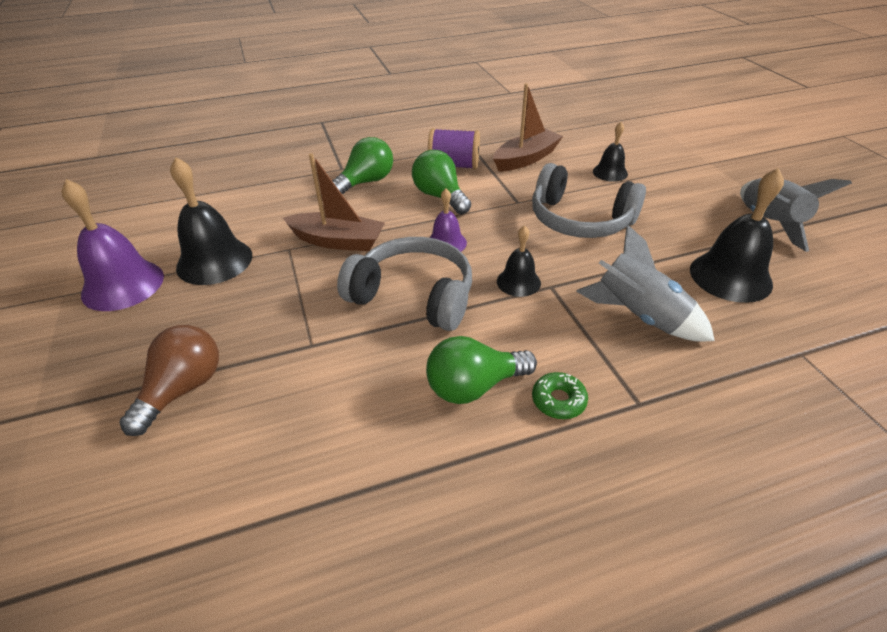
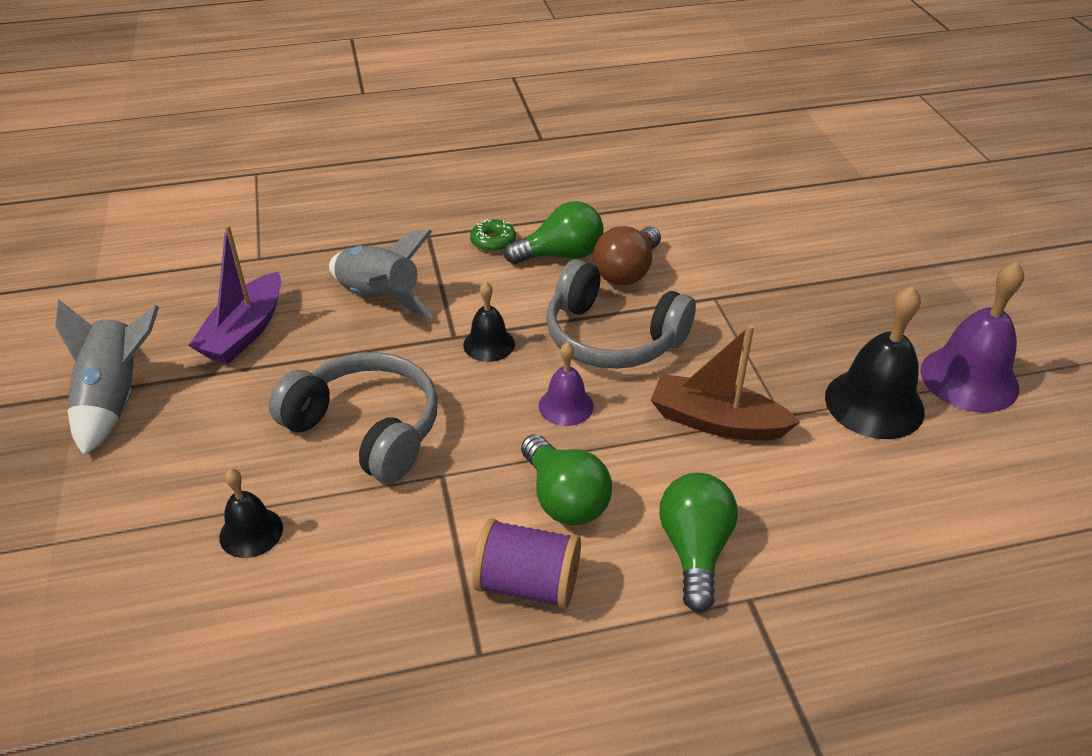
camera: 175 degrees left, 0 degrees up
brown light bulb [119,325,219,436] -> brown light bulb moved to [593,226,661,285]
green light bulb [332,137,393,194] -> green light bulb turned 135 degrees clockwise [659,473,738,612]
brown boat [493,83,563,172] -> none
black bell [690,168,784,303] -> purple boat [188,225,281,364]

